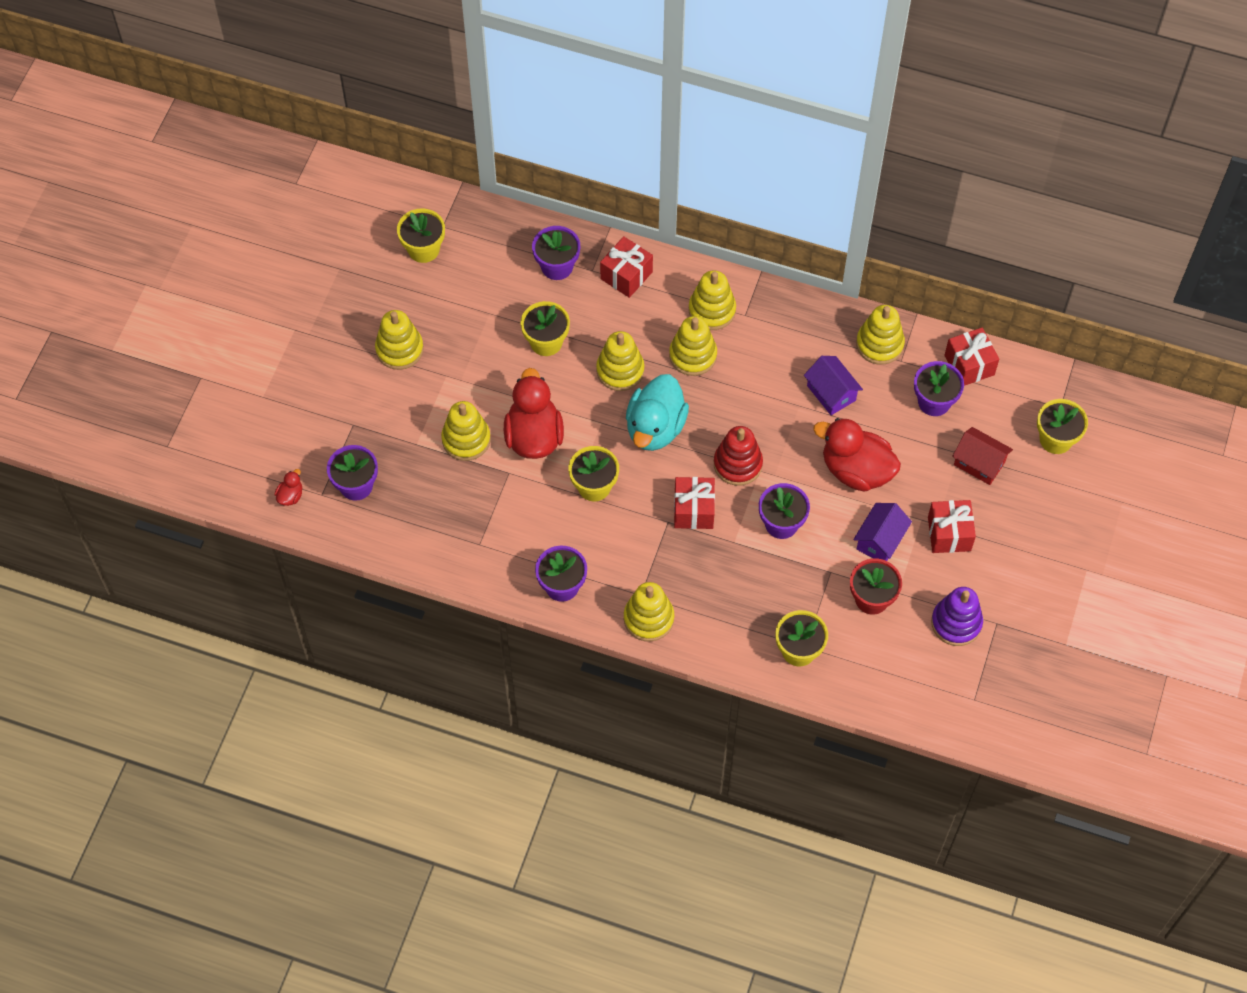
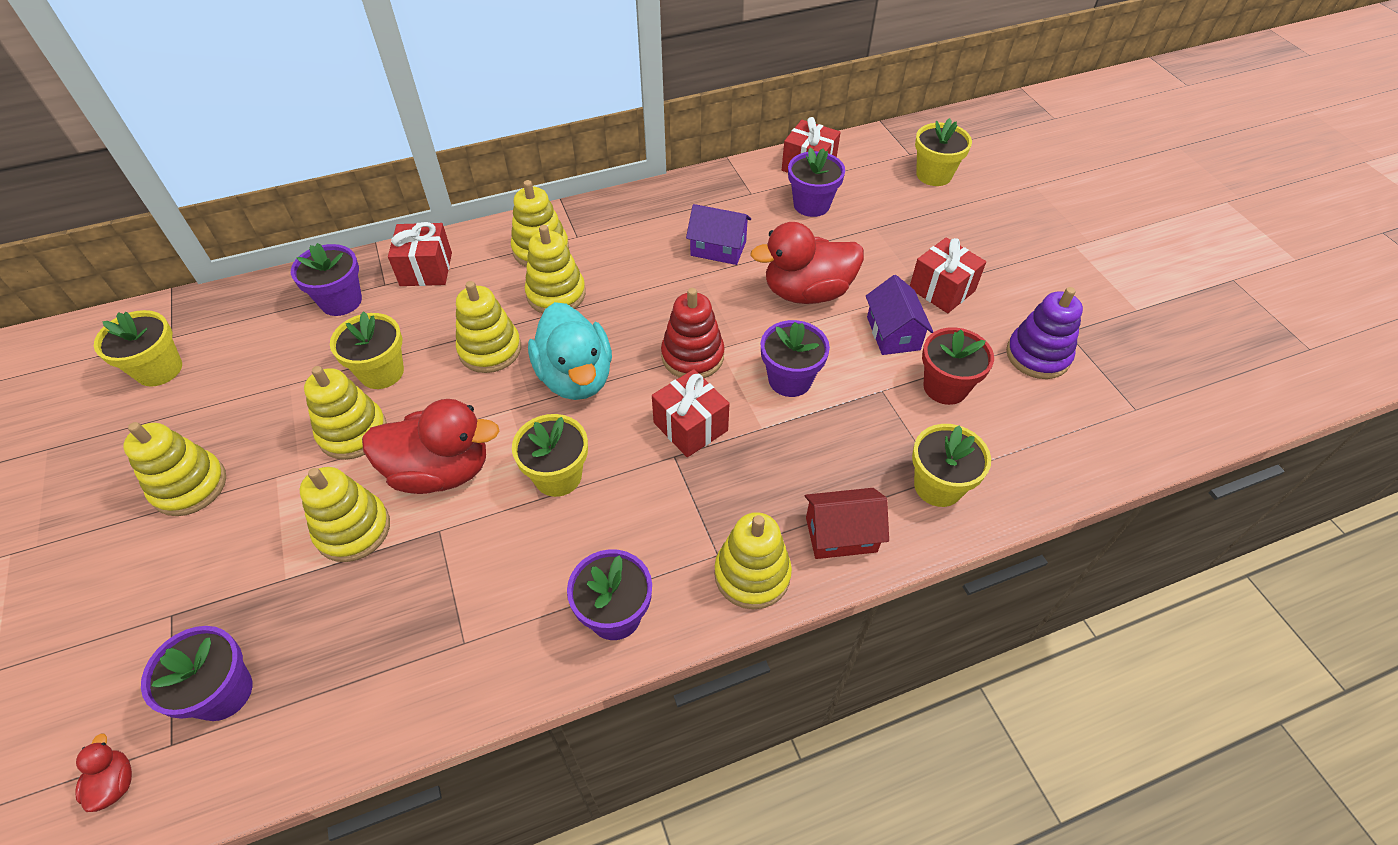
camera: 40 degrees left, 10 degrees down
red duck [504,368,564,459] -> red duck turned 135 degrees clockwise [362,399,499,494]
yellow stacking toy [856,305,905,365] -> yellow stacking toy moved to [304,366,387,460]
red house [952,427,1013,485] -> red house moved to [805,488,889,559]

